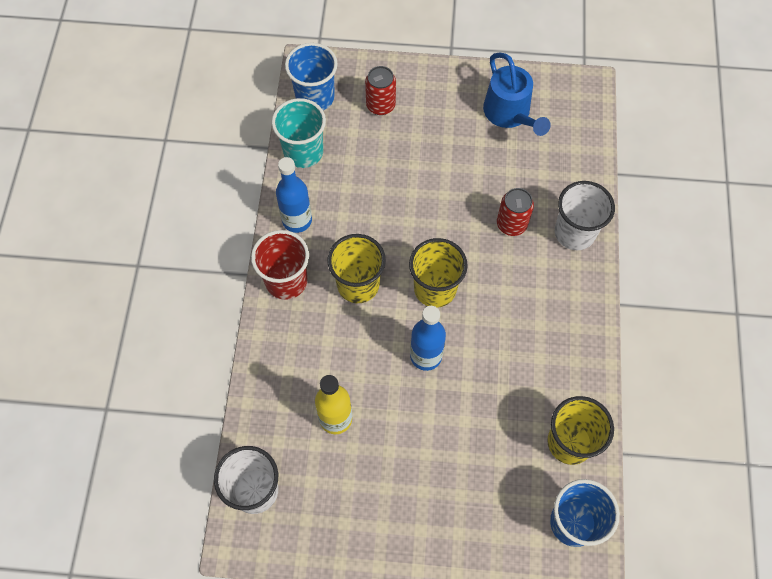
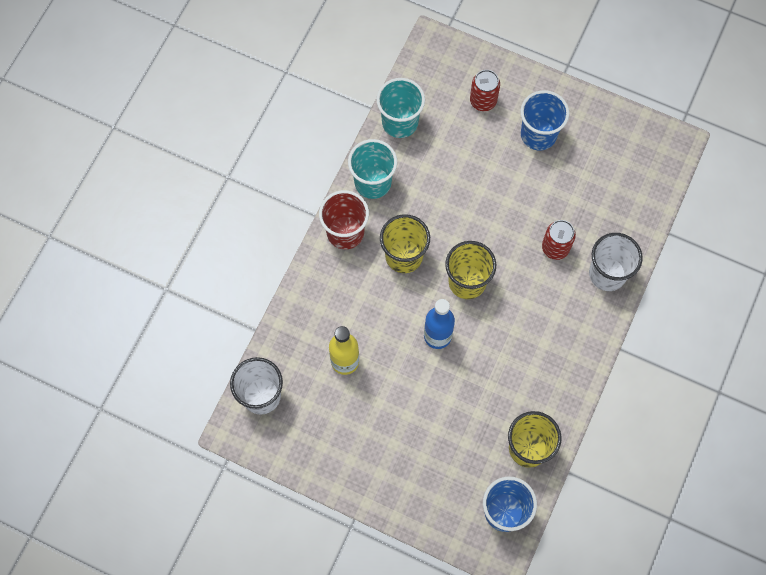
camera: 20 degrees right, 5 degrees up
blue bottle [276,157,312,233] -> turquoise cup [348,139,397,199]
blue cup [285,43,338,110] -> blue cup moved to [520,90,569,150]
blue watering can [483,53,551,136] -> none

